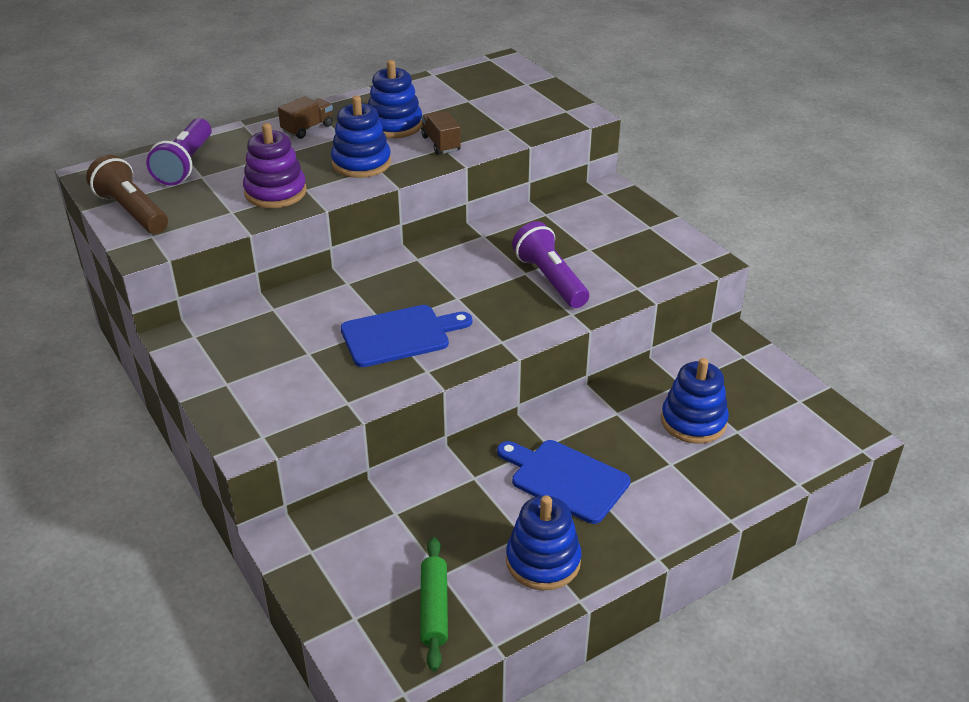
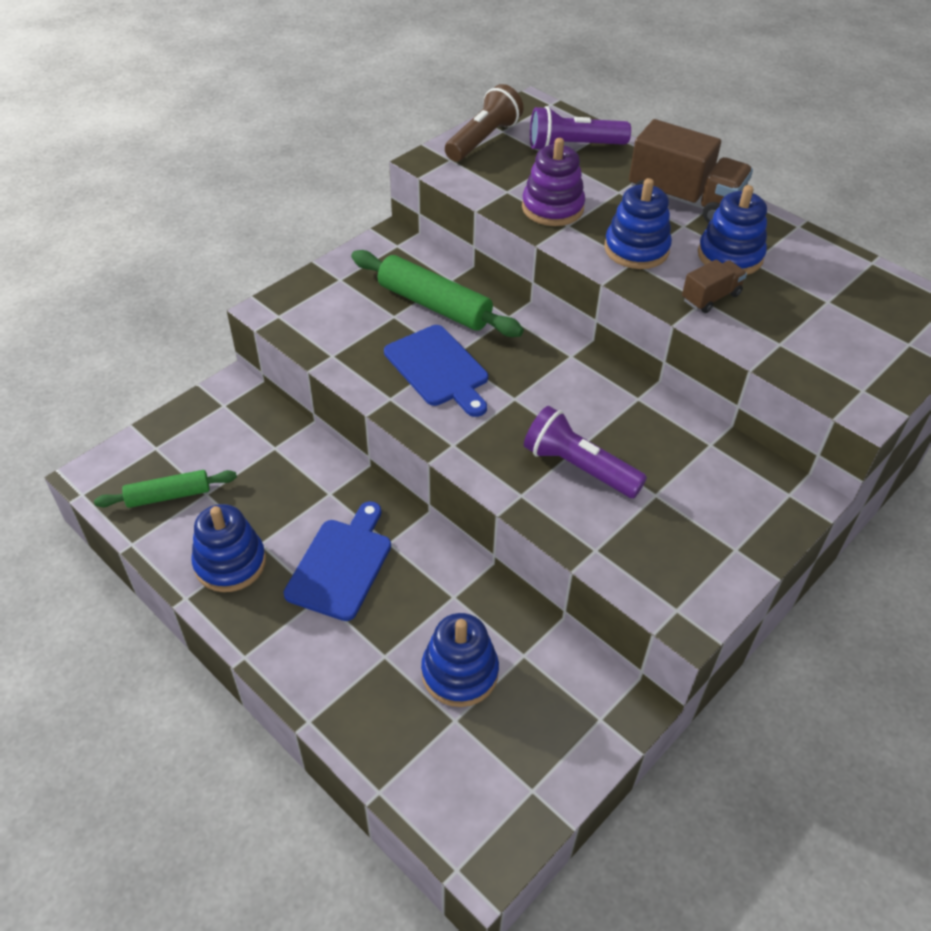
camera: 75 degrees right, 10 degrees up
brown truck [278,96,333,139] -> brown truck [629,119,753,223], size x1.93
purple flashlight [512,221,589,308] -> purple flashlight turned 105 degrees counterclockwise [524,406,647,498]
none -> green rolling pin [351,250,524,337]

